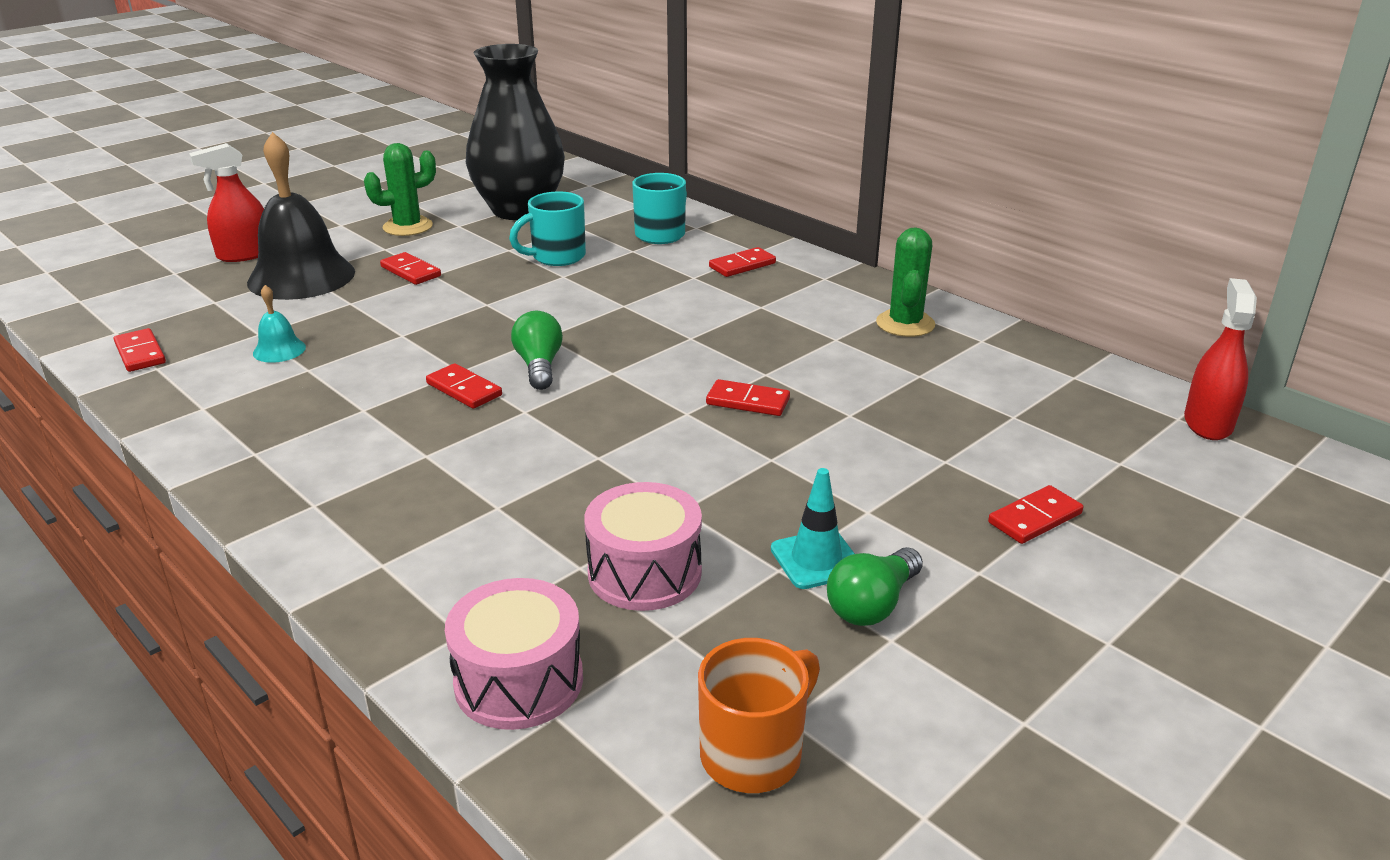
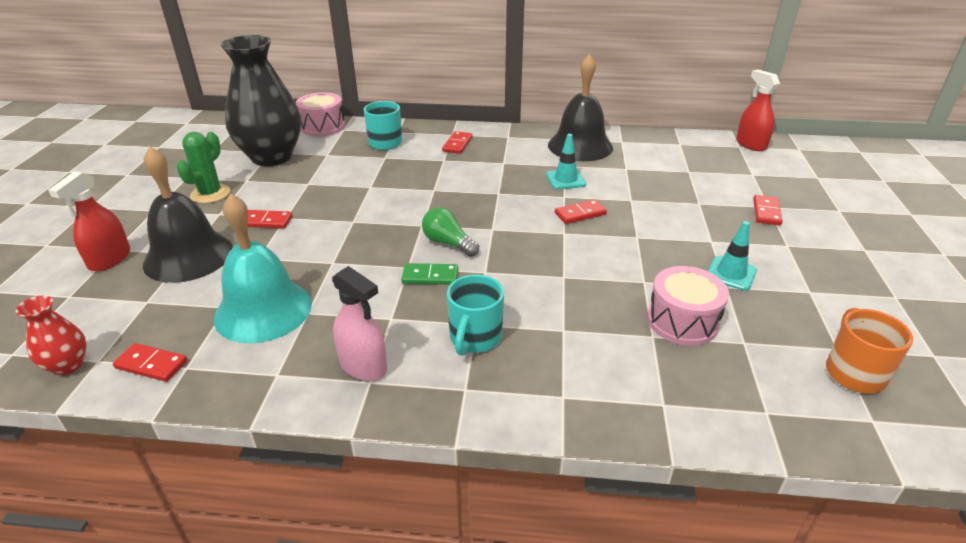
camera: 40 degrees left, 5 degrees up
turquoise bell [253,285,306,363] -> turquoise bell [214,193,312,344], size x2.31
red domino [426,363,502,409] -> green domino [401,263,458,285]
pink drum [445,578,583,730] -> pink drum moved to [296,92,345,136]
turquoise mug [509,192,586,266] -> turquoise mug moved to [447,275,504,356]
green light bulb [827,547,923,626] -> none
green cactus [876,227,935,337] -> black bell [548,54,613,161]
none -> red vase [16,295,86,375]
none -> pink spray bottle [332,266,387,381]
none -> turquoise traffic cone [546,134,586,189]

